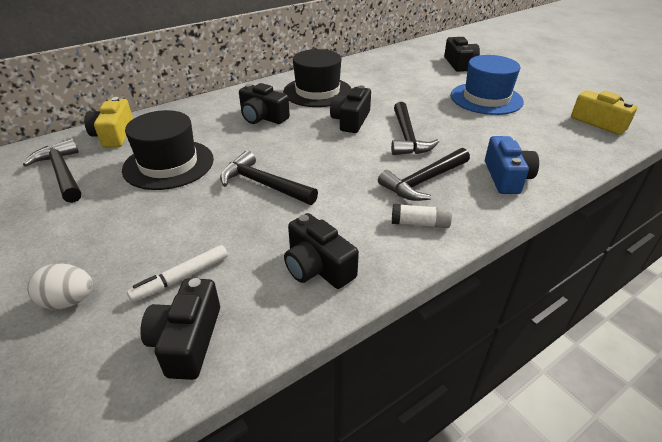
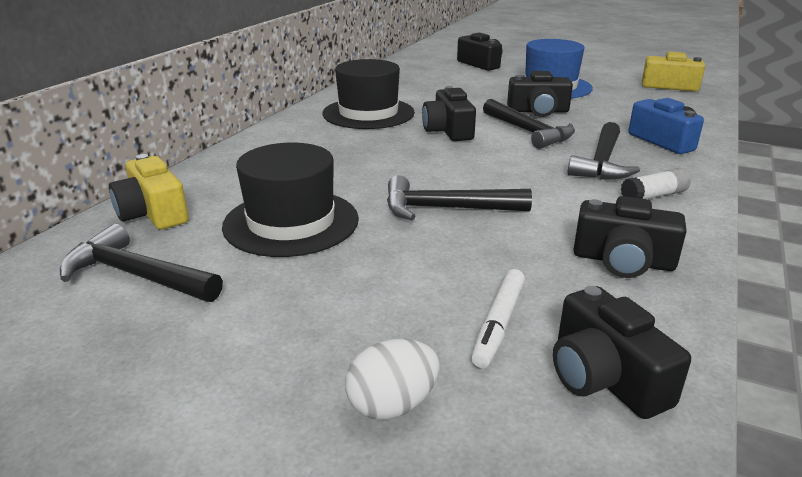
camera: 30 degrees left, 10 degrees down
black camera [239,83,290,124] -> black camera moved to [507,71,573,117]

